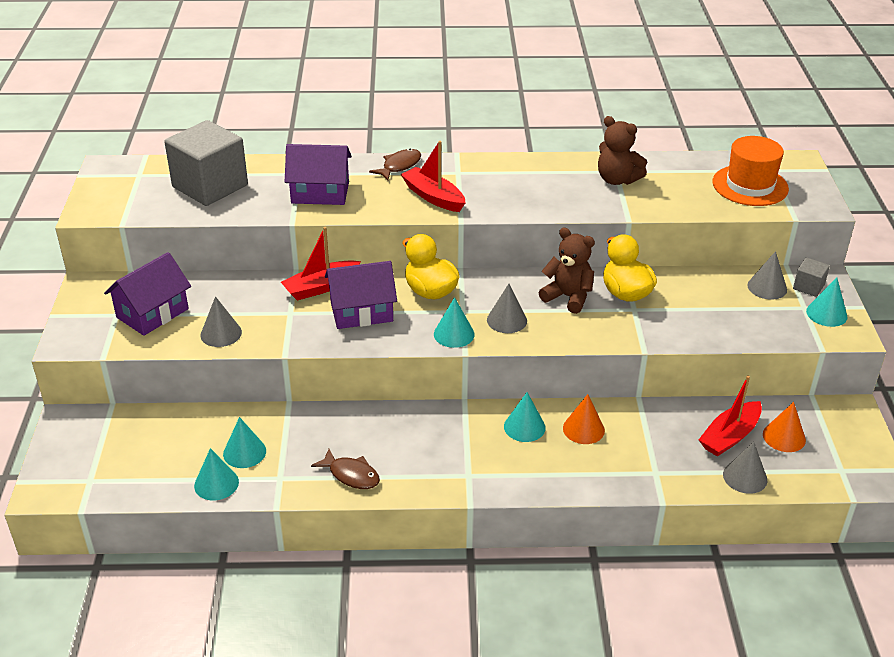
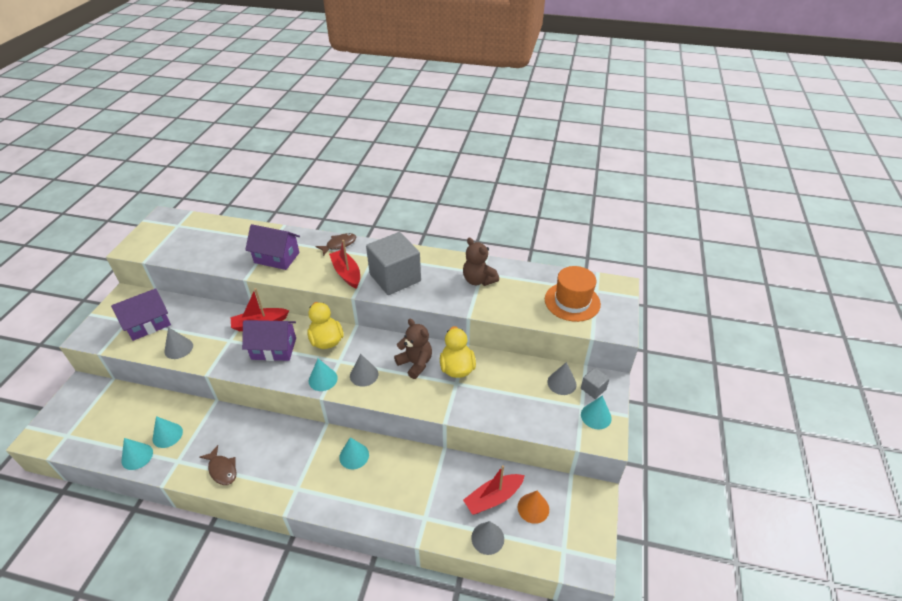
camera: 15 degrees right, 5 degrees up
grey cube [165,120,248,206] -> grey cube moved to [366,232,421,295]
orange cone [563,394,605,444] -> none

